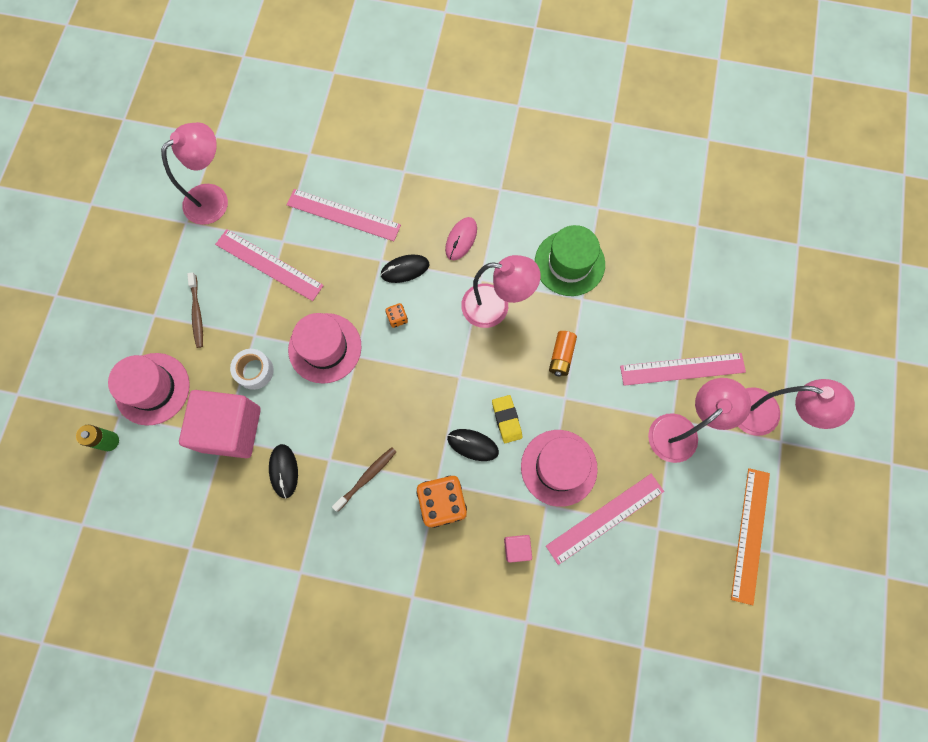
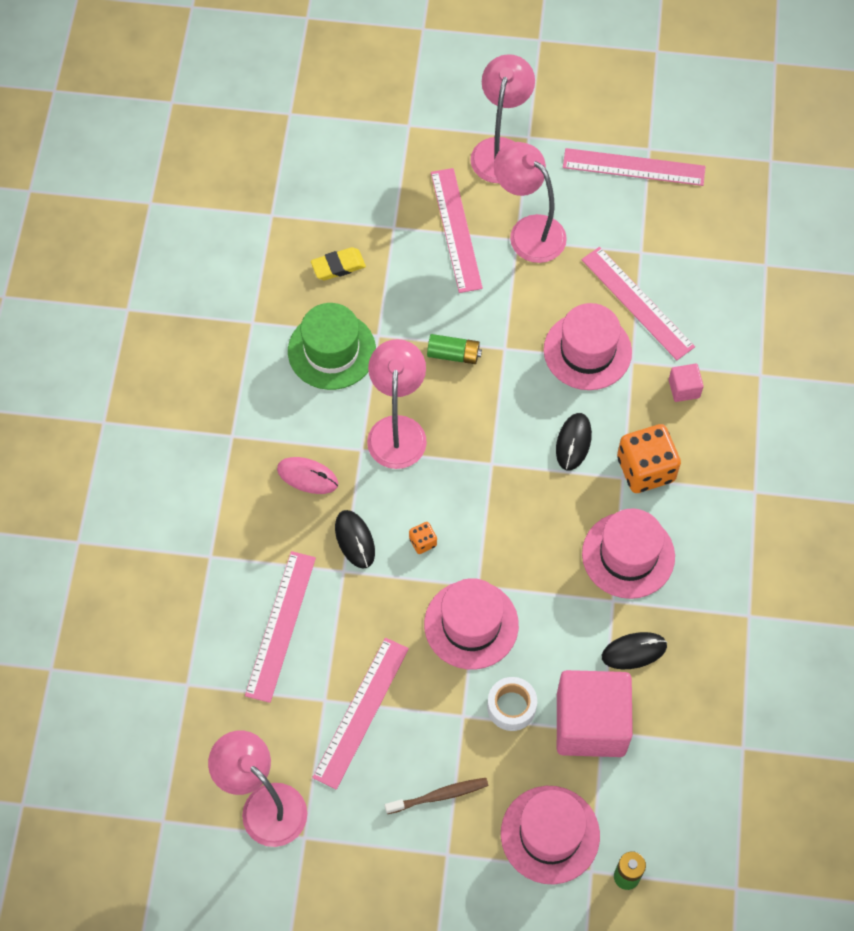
camera: 95 degrees left, 10 degrees down
brown toothbrush [332,447,397,512] -> pink hat [582,508,675,599]
yellow eraser [492,395,522,443] -> yellow eraser moved to [311,247,366,280]
orange battery [549,331,577,377] -> green battery [427,334,482,364]
orange ruler [731,468,770,605] -> pink ruler [563,148,706,186]

